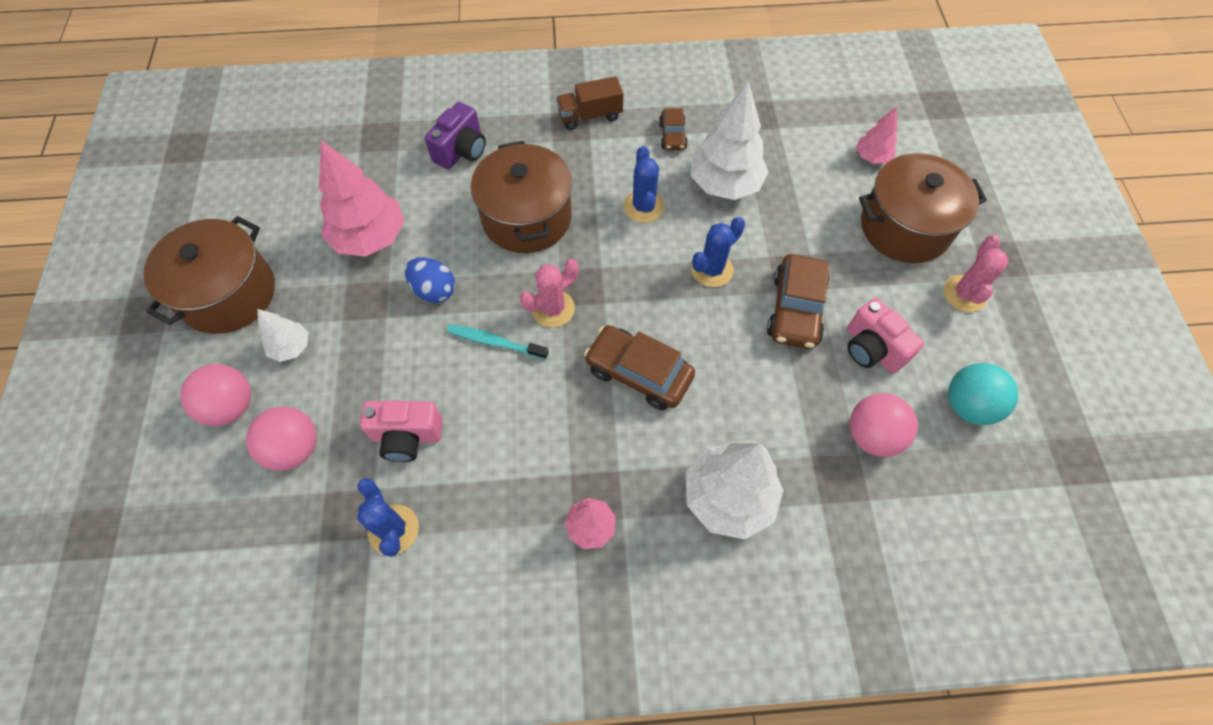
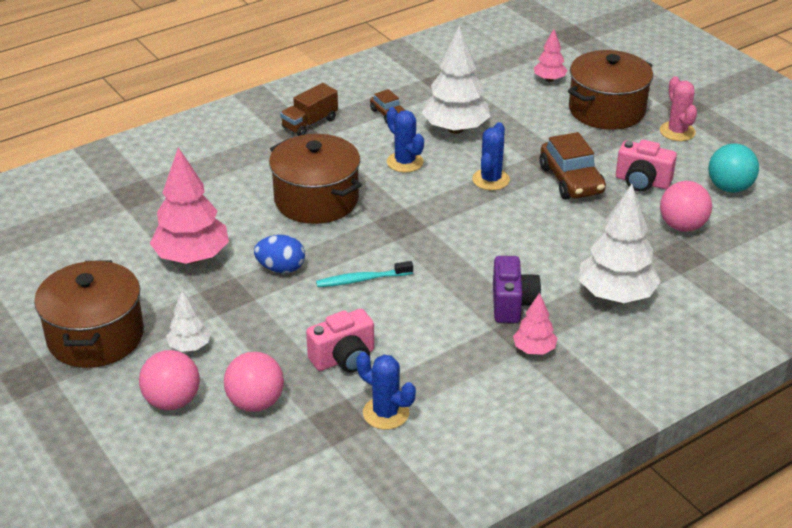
camera: 30 degrees left, 25 degrees down
purple camera [425,102,486,169] -> purple camera moved to [493,256,541,323]
pink cactus [520,259,579,328] -> none
brown car [584,325,695,410] -> none

